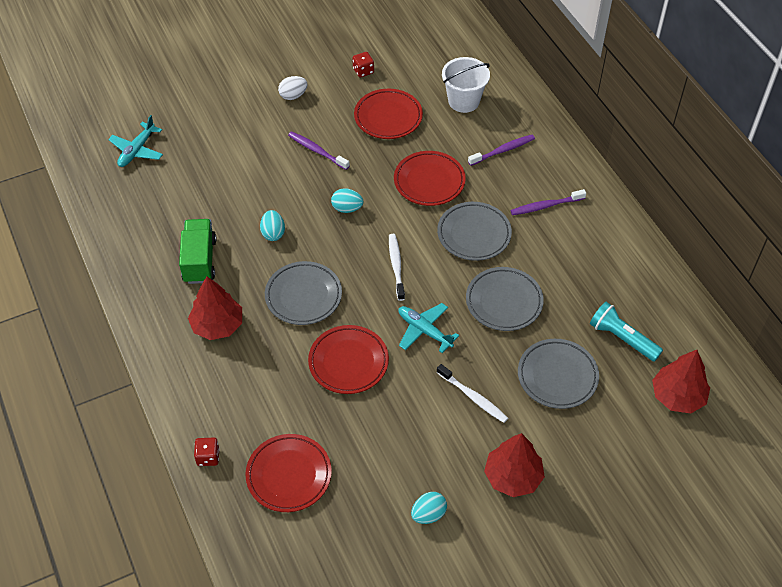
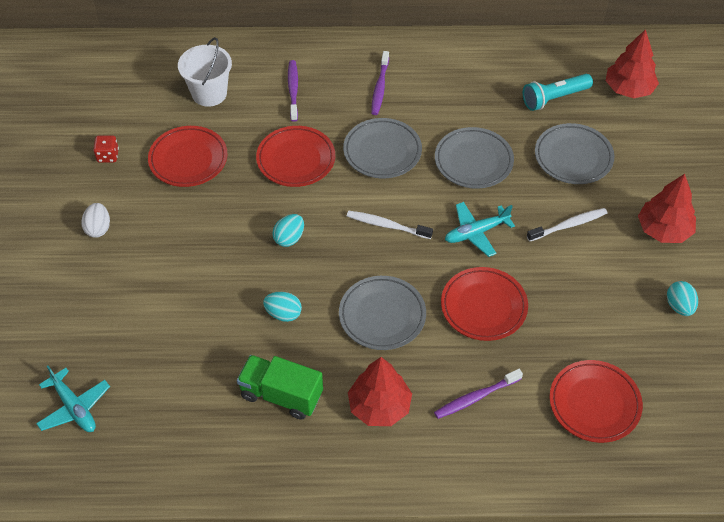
camera: 65 degrees left, 0 degrees up
red dice [194,438,220,466] -> none
purple toothbrush [288,131,349,170] -> purple toothbrush moved to [434,369,523,419]

